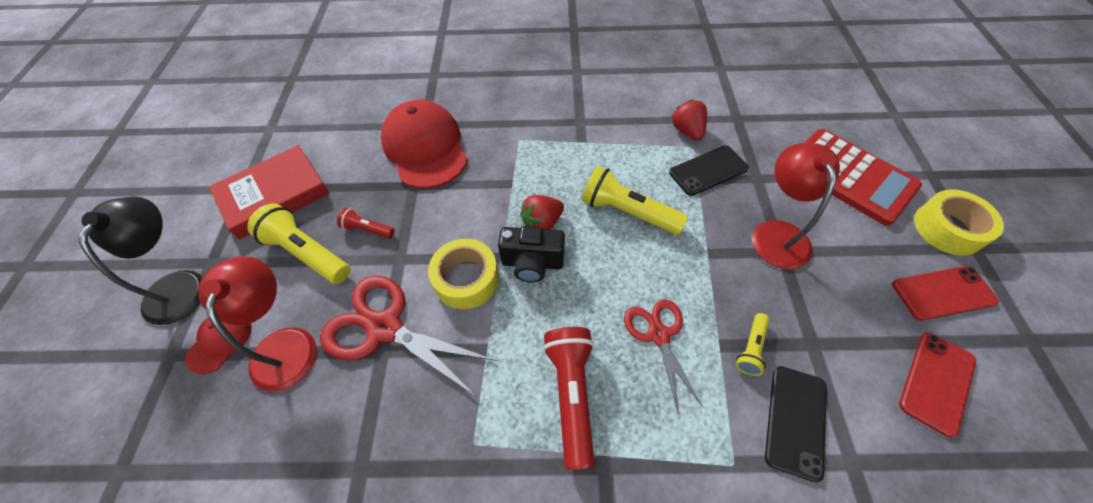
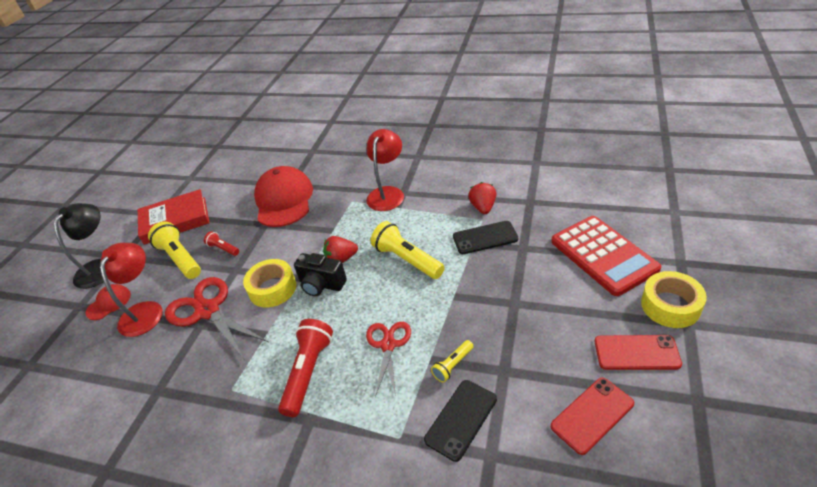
camera: 20 degrees right, 15 degrees down
red lamp [752,143,840,269] -> red lamp moved to [366,129,404,211]

